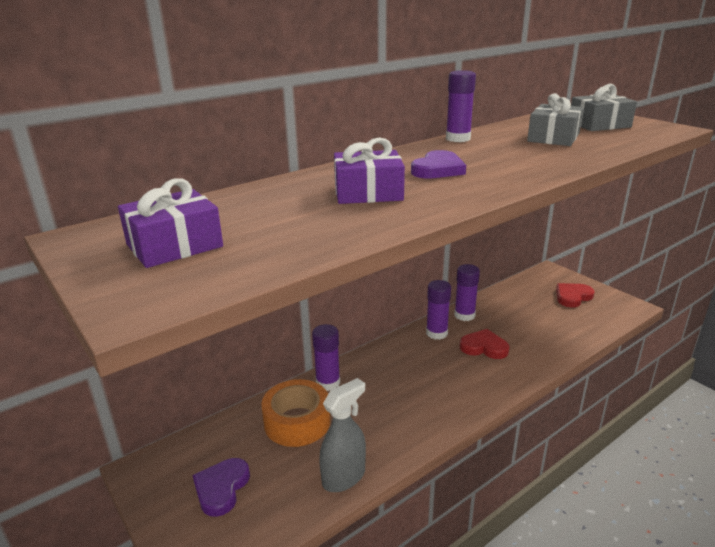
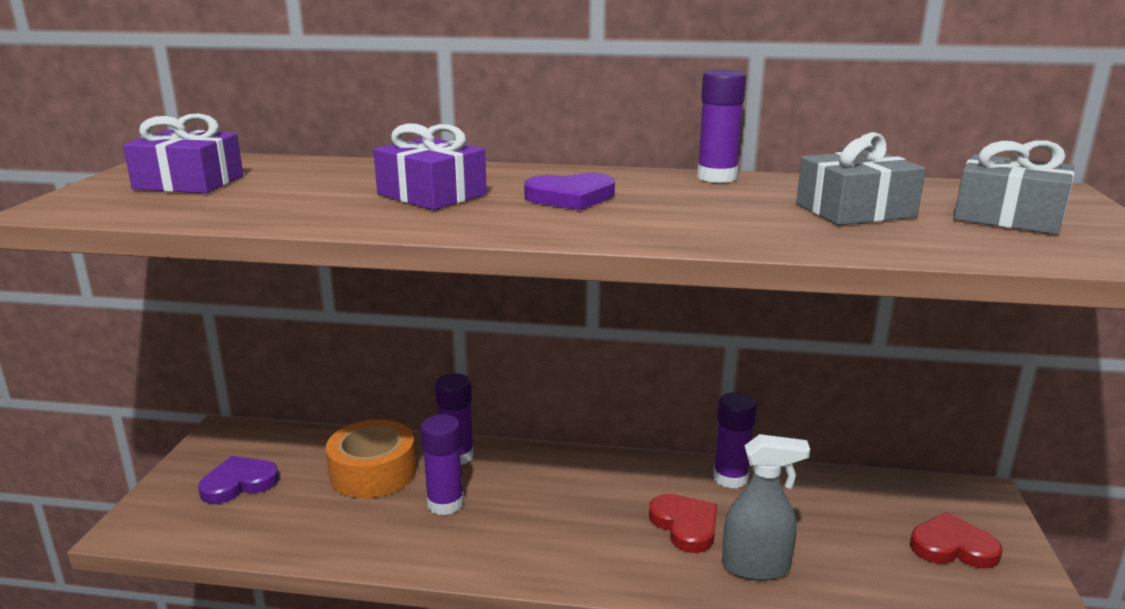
camera: 45 degrees right, 5 degrees down
grey spray bottle [319,378,366,492] -> grey spray bottle moved to [722,434,810,581]
purple glue stick [426,280,451,340] -> purple glue stick moved to [421,414,464,515]

